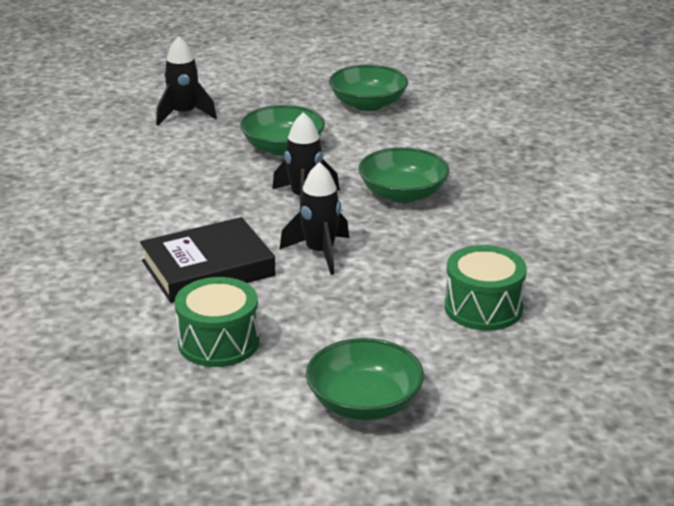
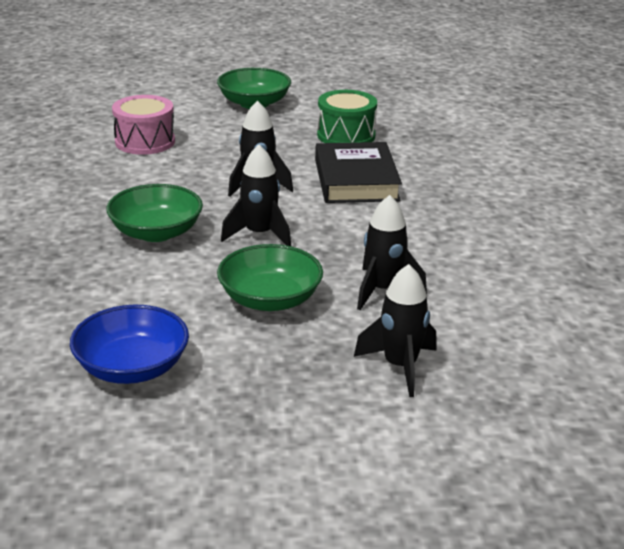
camera: 175 degrees left, 0 degrees up
black book [140,217,276,303] -> black book turned 75 degrees counterclockwise [315,142,402,203]
green bowl [329,65,408,111] -> blue bowl [70,305,189,384]
green drum [445,245,527,331] -> pink drum [112,95,175,155]
none -> black rocket [357,195,427,310]

